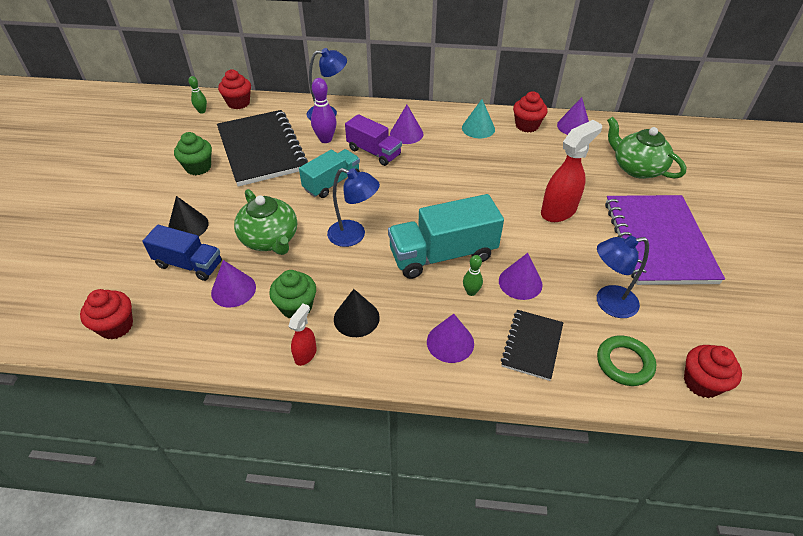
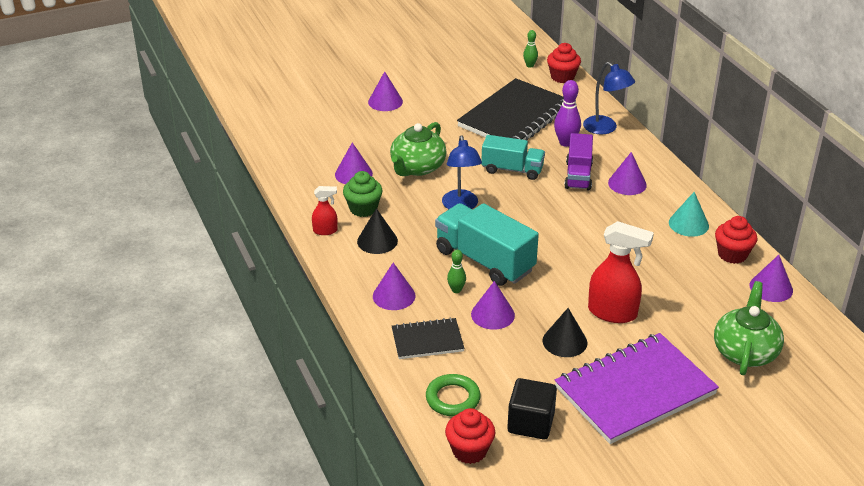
camera: 60 degrees right, 10 degrees down
red cupcake [80,289,133,340] -> none
blue truck [142,225,222,281] -> none
black cone [168,196,209,236] -> black cone moved to [542,308,587,357]
green cupcake [174,132,212,175] -> none
blue lamp [597,236,649,318] -> none
none -> purple cone [368,71,403,111]
none -> black cube [507,378,557,440]

